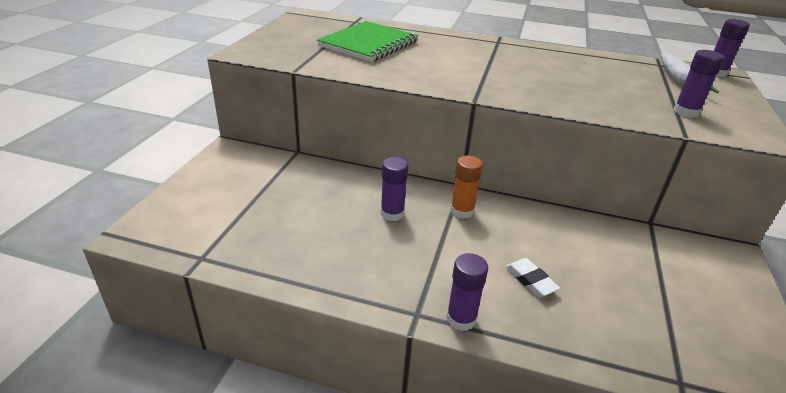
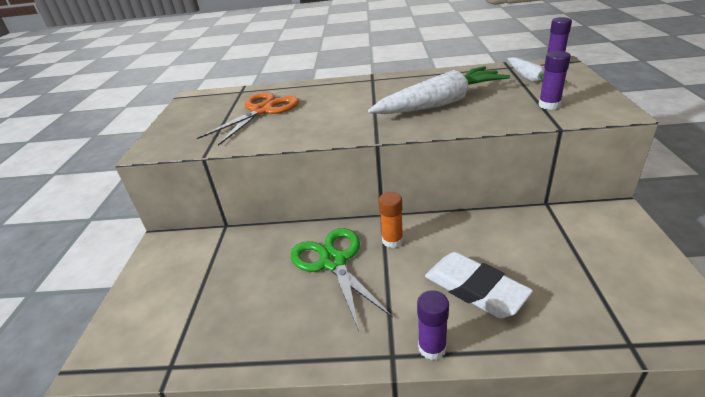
camera: 10 degrees left, 0 degrees up
green notebook [317,21,418,62] -> orange scissors [197,92,299,146]
purple glue stick [381,157,408,221] -> green scissors [291,228,393,331]
white eraser [506,258,560,297] -> white eraser [425,252,533,318], size x1.97
none -> white carrot [368,66,510,114]

